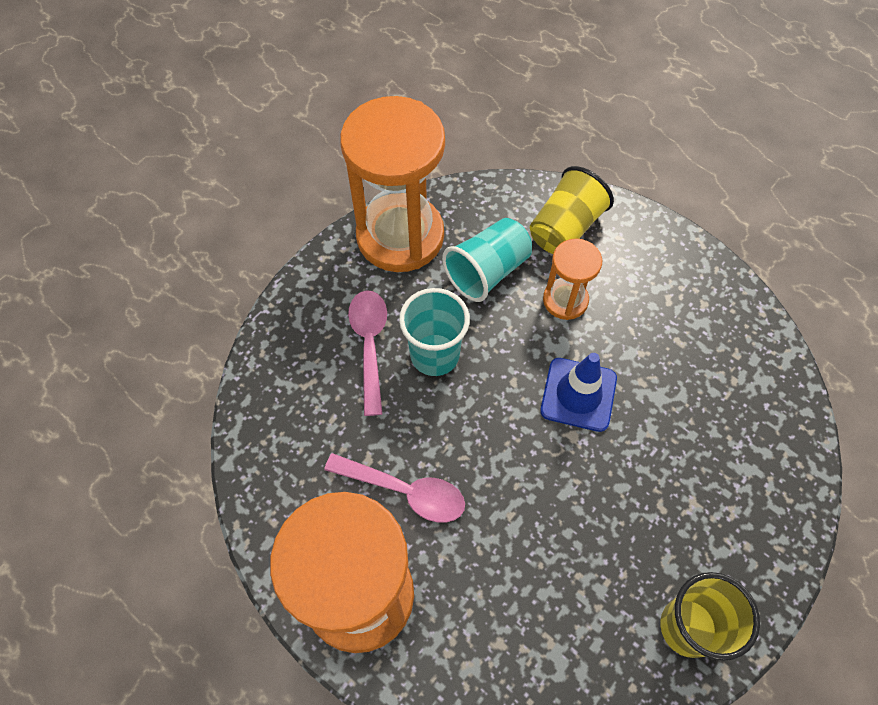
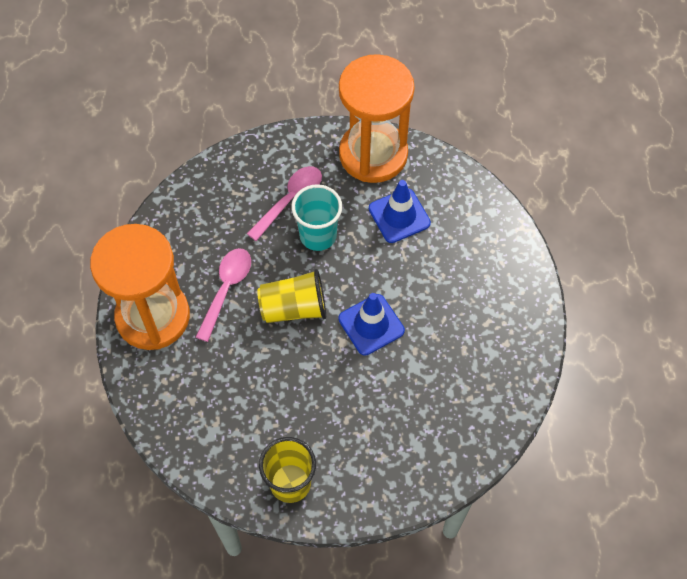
camera: 45 degrees right, 0 degrees up
pink spoon [324,453,465,523] -> pink spoon turned 135 degrees counterclockwise [196,248,251,342]
turquoise cup [442,218,532,302] -> blue traffic cone [369,180,431,243]
yellow cup [530,166,614,254] -> yellow cup moved to [257,269,326,323]
orange hourglass [543,239,602,320] -> none

